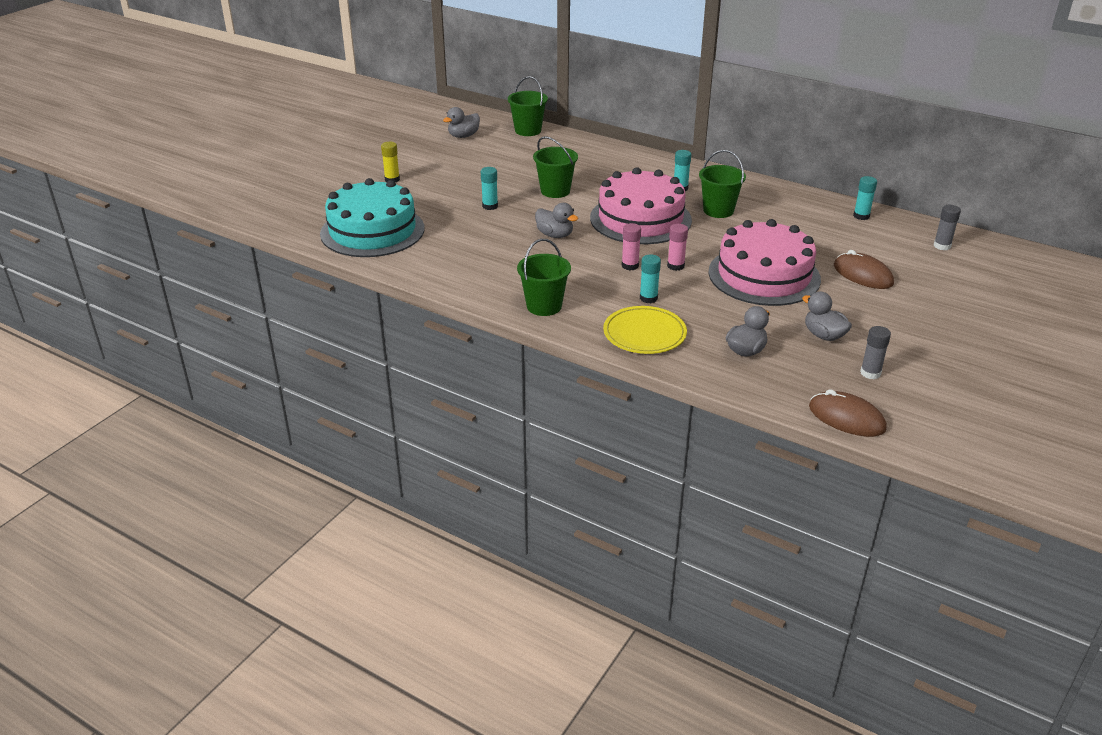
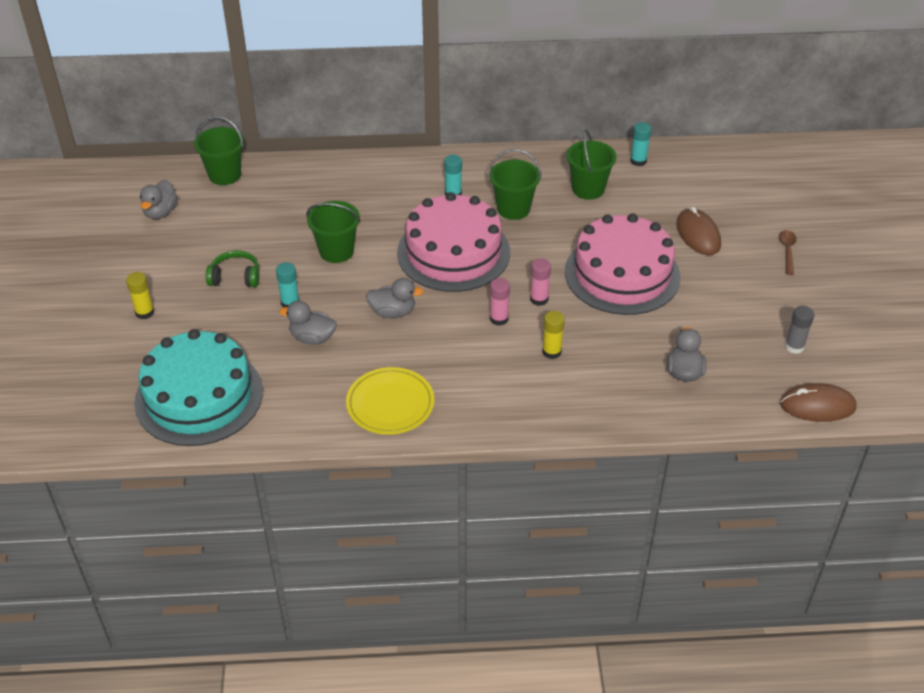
camera: 35 degrees left, 10 degrees up
green bucket [517,239,571,316] -> green bucket moved to [566,130,617,200]
yellow plate [603,306,687,354] -> yellow plate moved to [346,367,434,435]
turquoise glue stick [640,254,661,303] -> yellow glue stick [542,311,565,359]
grey duck [802,291,852,341] -> grey duck moved to [279,301,337,345]
brown mouse [834,250,894,289] -> brown mouse turned 60 degrees clockwise [676,207,721,255]
grey glue stick [934,205,961,250] -> none
none -> green headphones [206,250,260,287]
none -> brown spoon [779,230,796,275]

